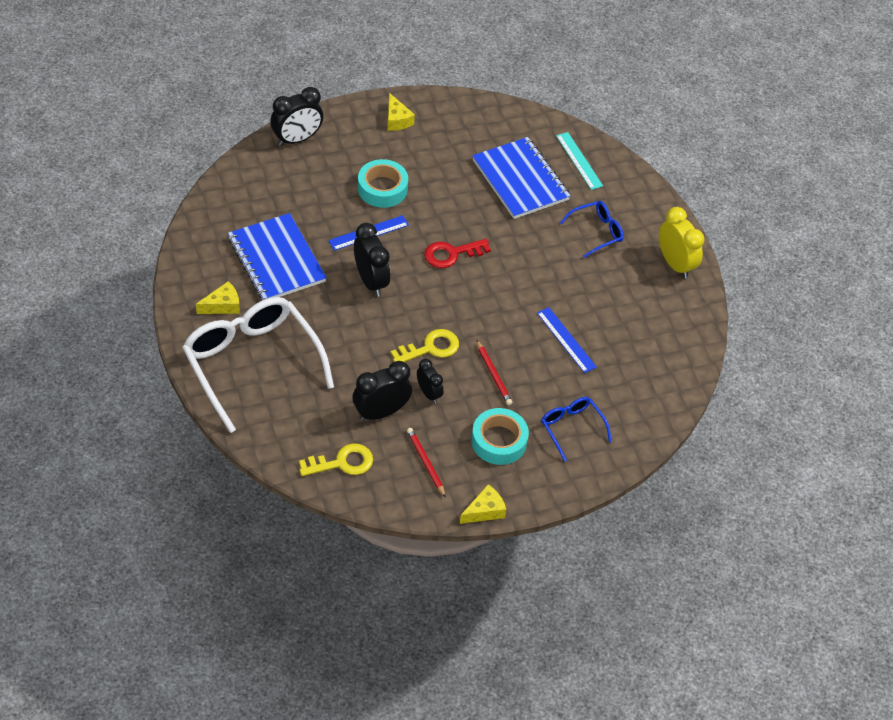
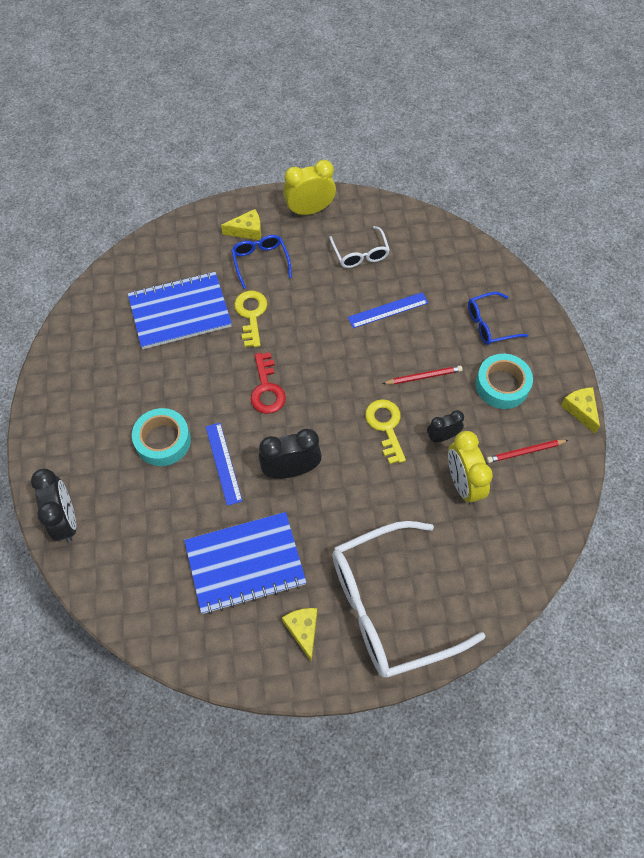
camera: 75 degrees left, 10 degrees up
yellow key [299,443,373,476] -> yellow key moved to [234,291,267,347]
black clock [352,361,412,421] -> yellow clock [448,431,493,505]
yellow cheese [387,93,415,131] -> yellow cheese moved to [221,209,261,240]
turquoise ruler [556,132,603,190] -> none
none -> white glasses [329,226,390,268]

